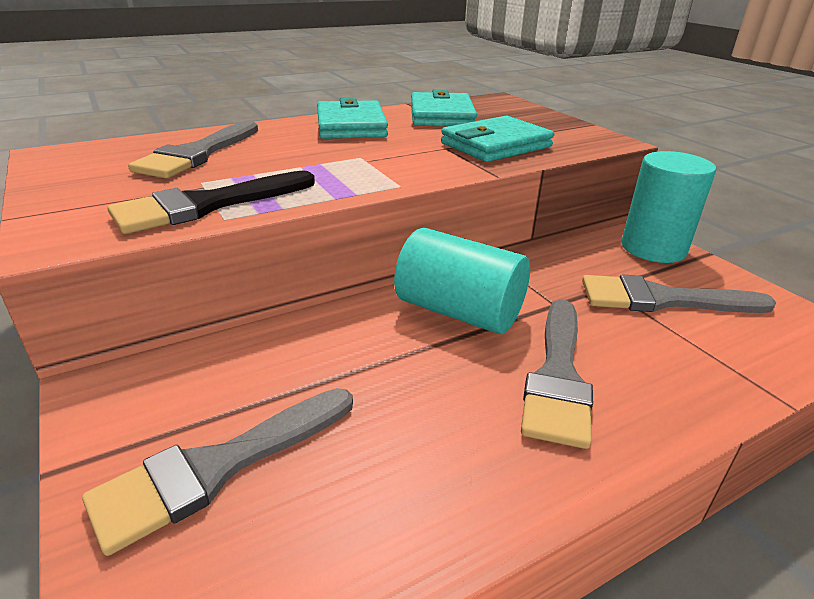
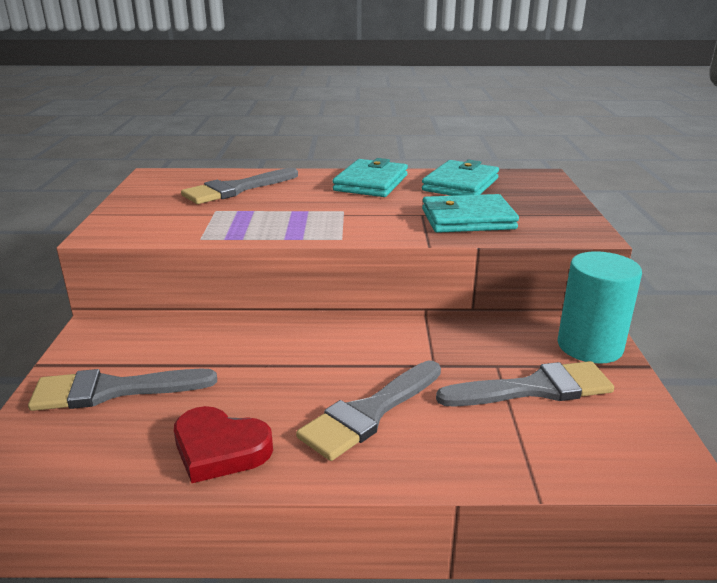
camera: 30 degrees right, 5 degrees down
black brush [108,170,315,234] -> none
turquoise cylinder [394,228,530,334] -> none
grey brush [582,274,776,313] -> grey brush turned 135 degrees clockwise [436,361,614,407]
none -> red heart [174,406,273,483]

